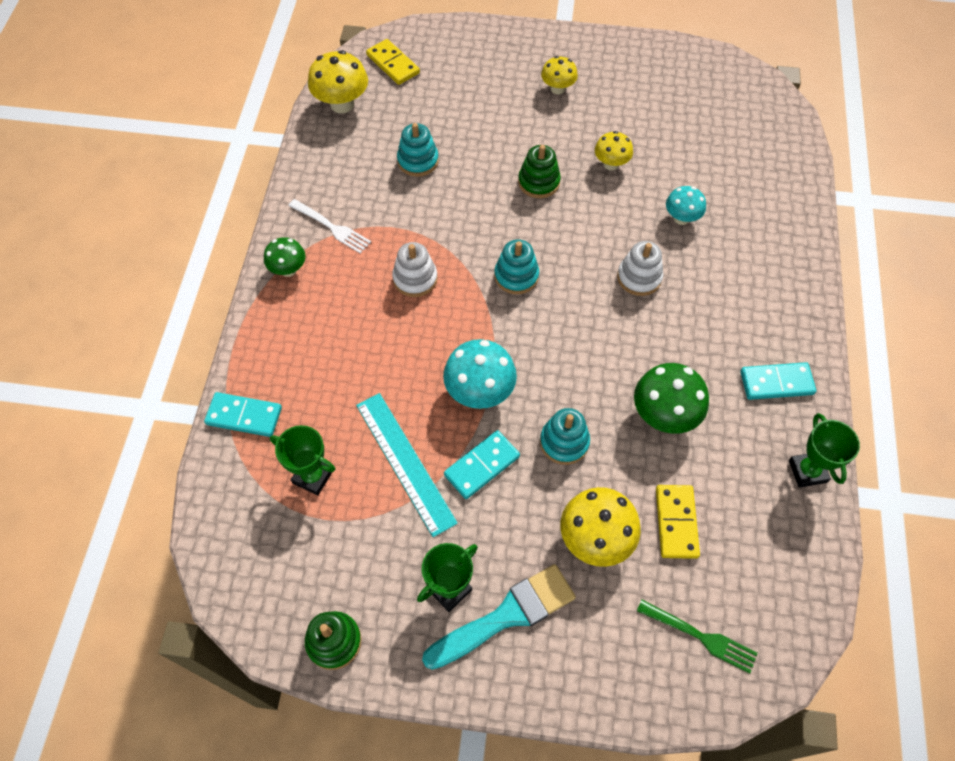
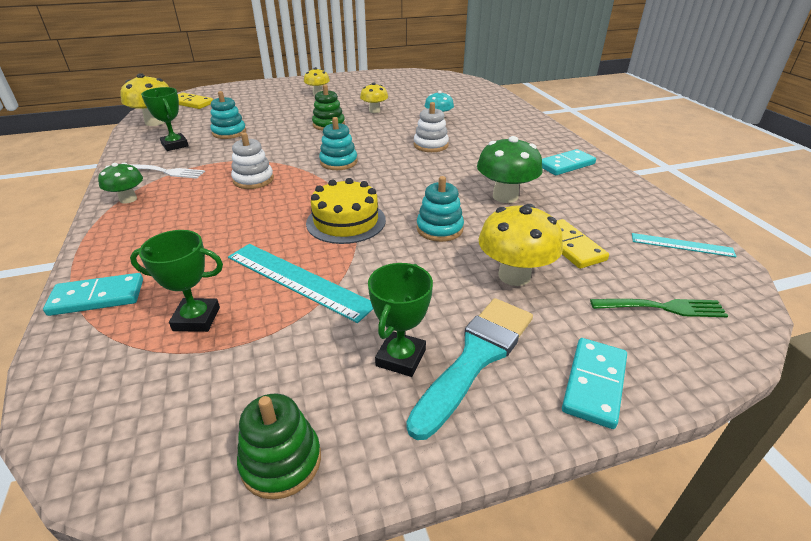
camera: 25 degrees left, 25 degrees down
turquoise mushroom [443,339,517,409] -> yellow cake [306,178,386,244]
turquoise domino [444,430,520,499] -> turquoise domino moved to [562,338,627,429]
green trophy [789,413,860,488] -> green trophy moved to [141,87,189,151]
none -> turquoise ruler [632,233,737,257]

